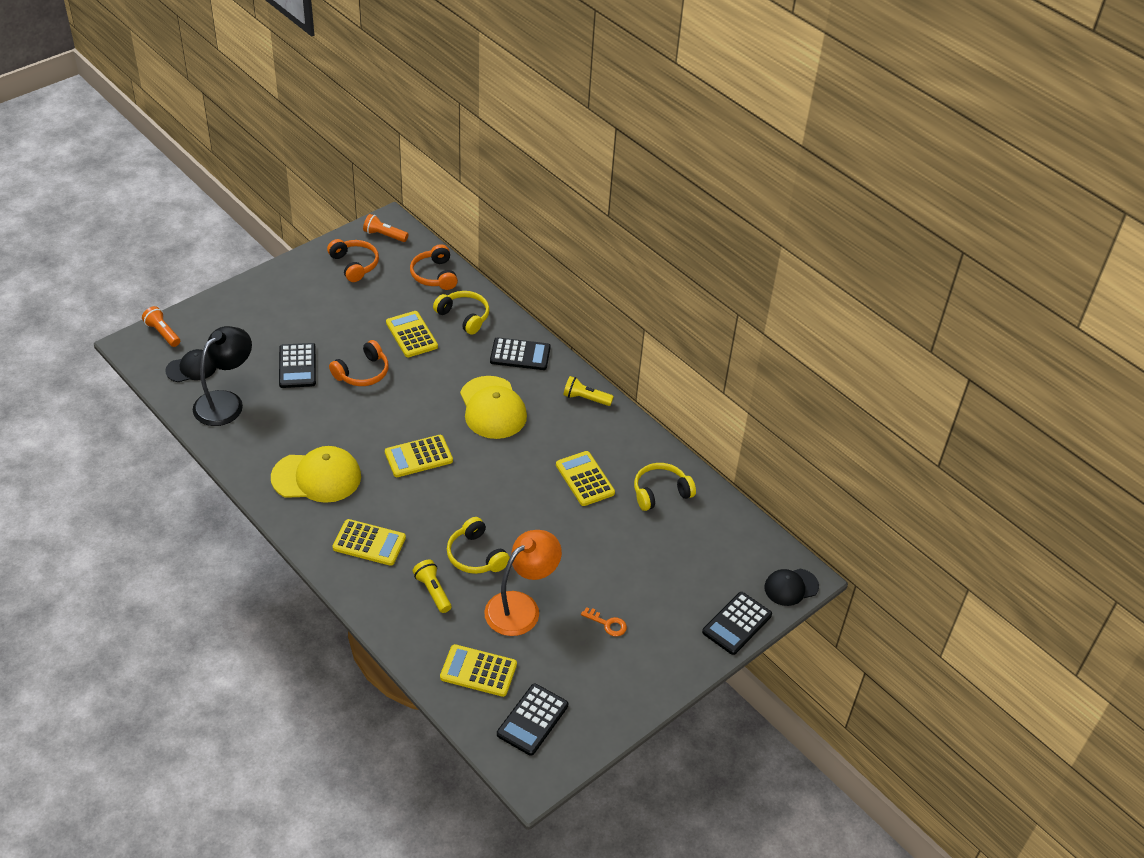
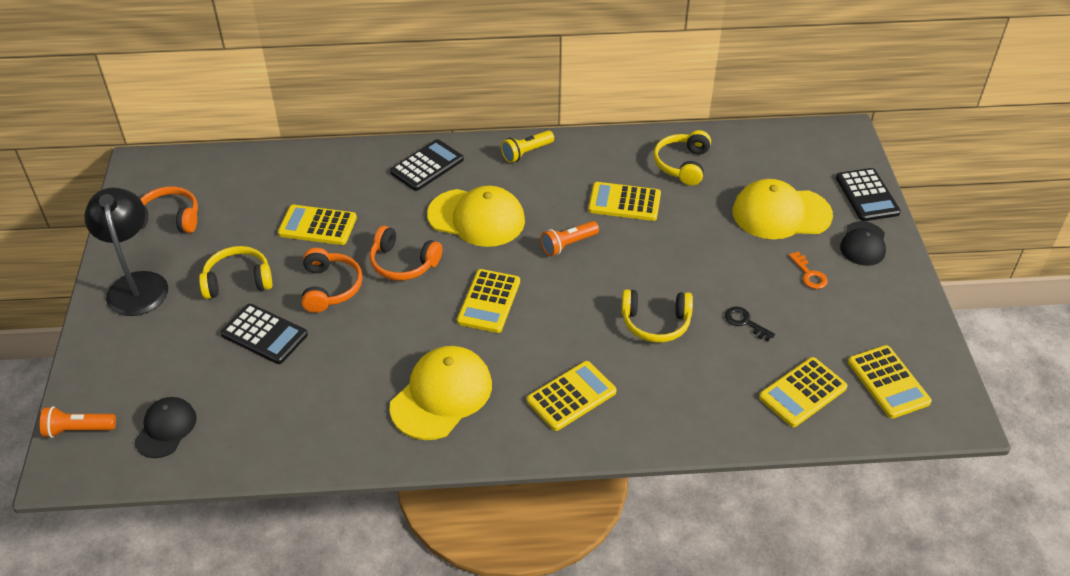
camera: 50 degrees left, 0 degrees up
black lamp [193,326,252,426] -> black lamp moved to [84,188,168,316]
orange flashlight [363,214,408,242] -> orange flashlight moved to [541,221,599,256]
orange headphones [410,244,458,290] -> orange headphones moved to [369,226,442,281]
yellow flashlight [413,559,451,613] -> none
yellow headphones [433,291,489,335] -> yellow headphones moved to [199,246,273,299]
orange lamp [484,530,562,636] -> black key [725,307,775,341]
black calculator [497,684,568,756] -> yellow calculator [848,345,932,419]
orange key [581,607,627,637] -> orange key turned 90 degrees clockwise [789,252,828,289]
black cap [764,569,819,606] -> black cap moved to [840,221,886,266]
none -> yellow cap [733,179,833,239]

